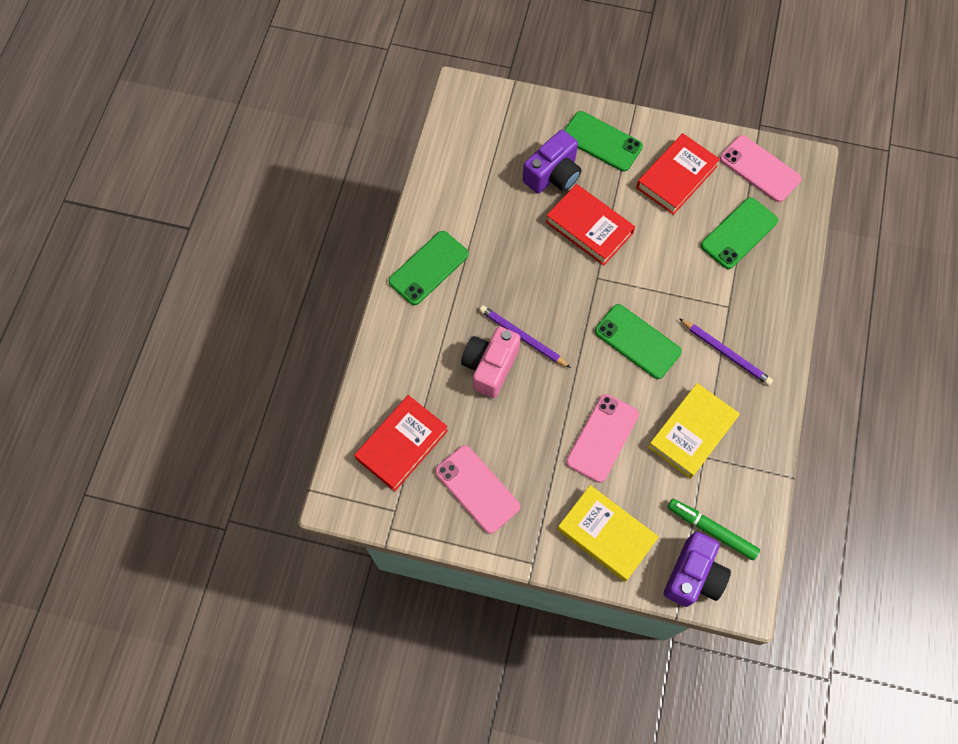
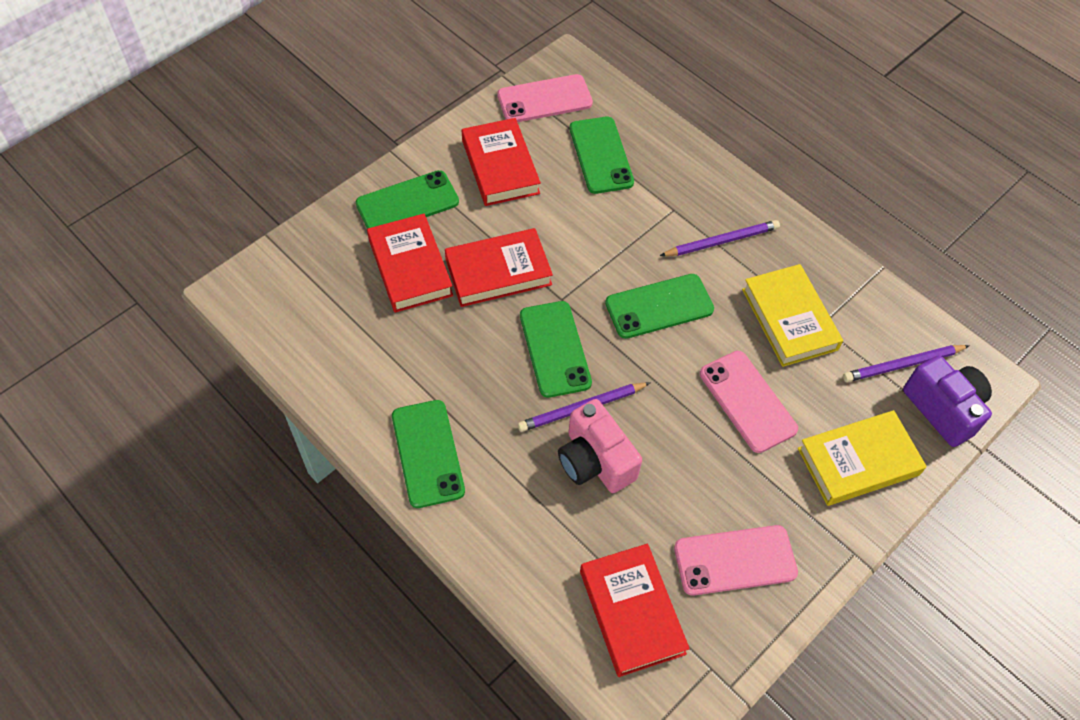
camera: 60 degrees left, 10 degrees down
purple camera [523,130,581,194] -> red book [367,214,453,313]
green marker [667,499,760,560] -> purple pencil [843,345,970,382]
none -> green phone [520,301,592,398]

